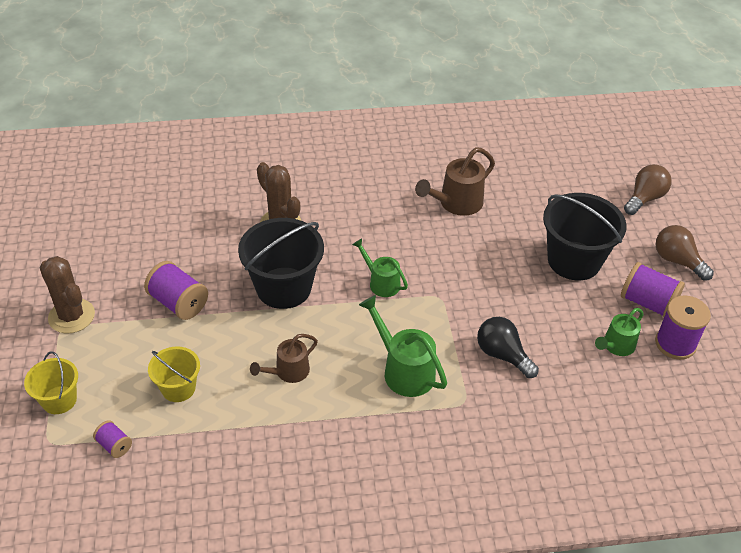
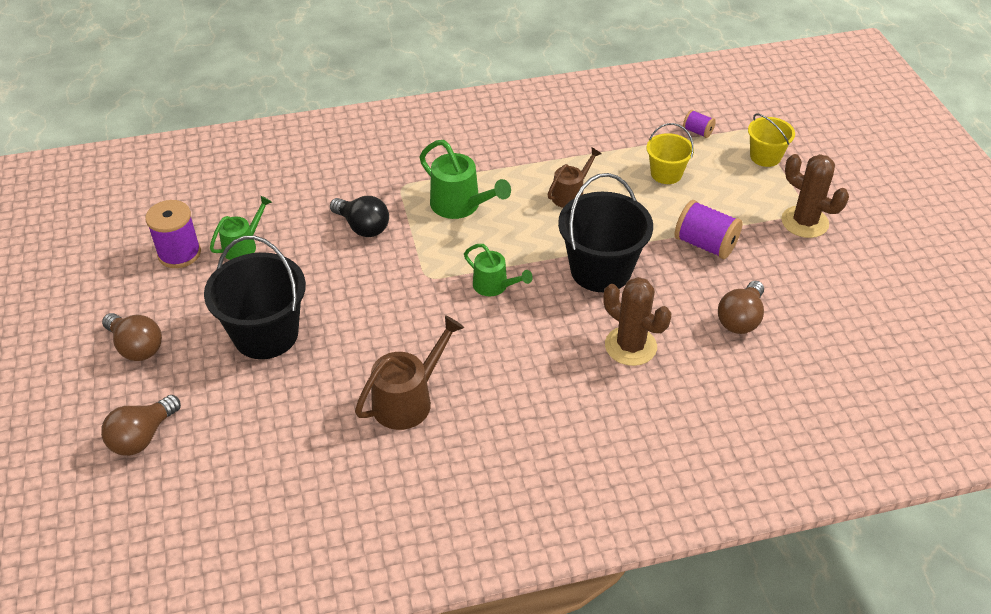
camera: 175 degrees right, 0 degrees up
purple spool [621,262,685,317] -> none
none -> brown light bulb [718,281,764,334]

